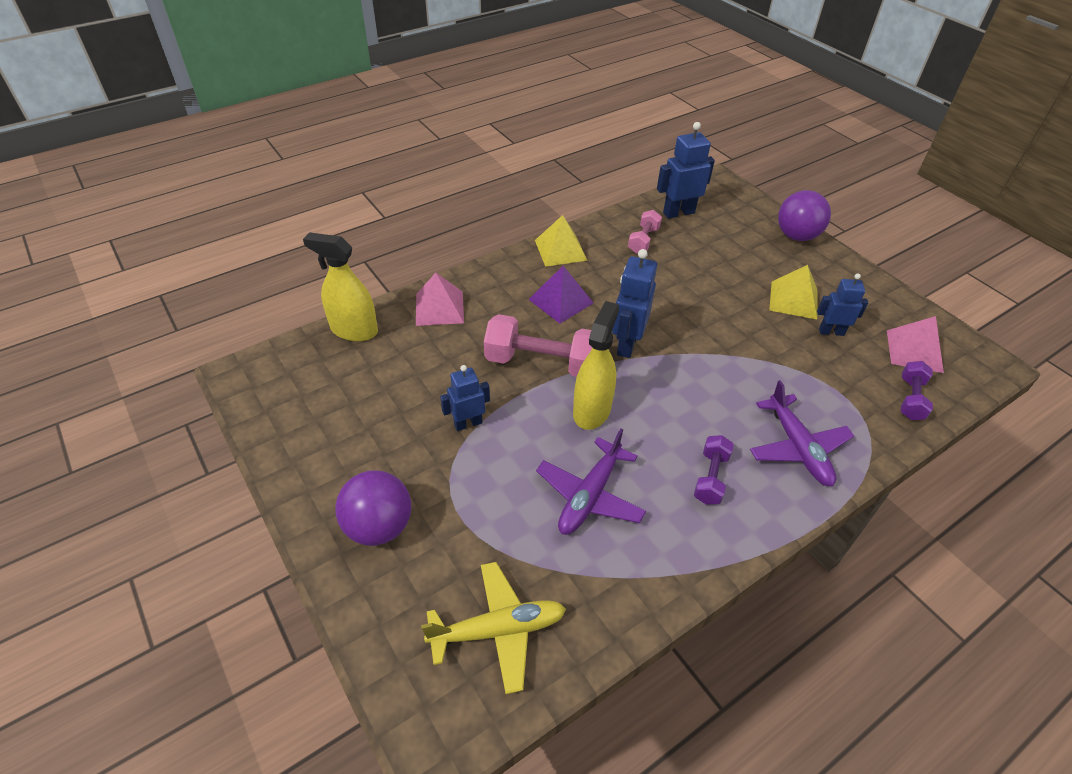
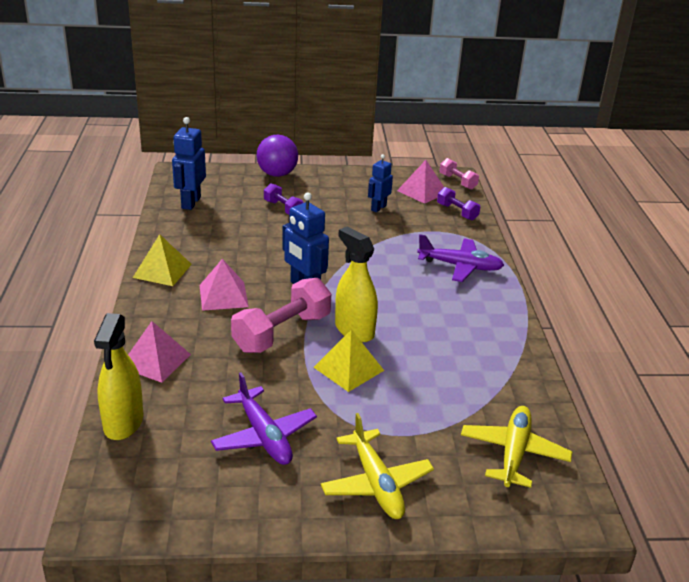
camera: 60 degrees left, 15 degrees down
yellow spray bottle [303,232,378,341] -> yellow spray bottle turned 45 degrees counterclockwise [94,313,143,440]
purple ball [335,470,411,546] -> yellow plane [321,413,434,519]
blue robot [440,365,490,431] -> none
purple pyramid [528,266,593,324] -> pink pyramid [200,259,249,311]
purple plane [536,429,646,535] -> purple plane moved to [211,373,317,465]
pink dumbbell [628,210,662,254] -> pink dumbbell moved to [440,158,479,189]
purple dumbbell [694,435,734,504] -> purple dumbbell moved to [264,183,303,215]
yellow pyramid [769,265,818,319] -> yellow pyramid moved to [314,329,384,392]

